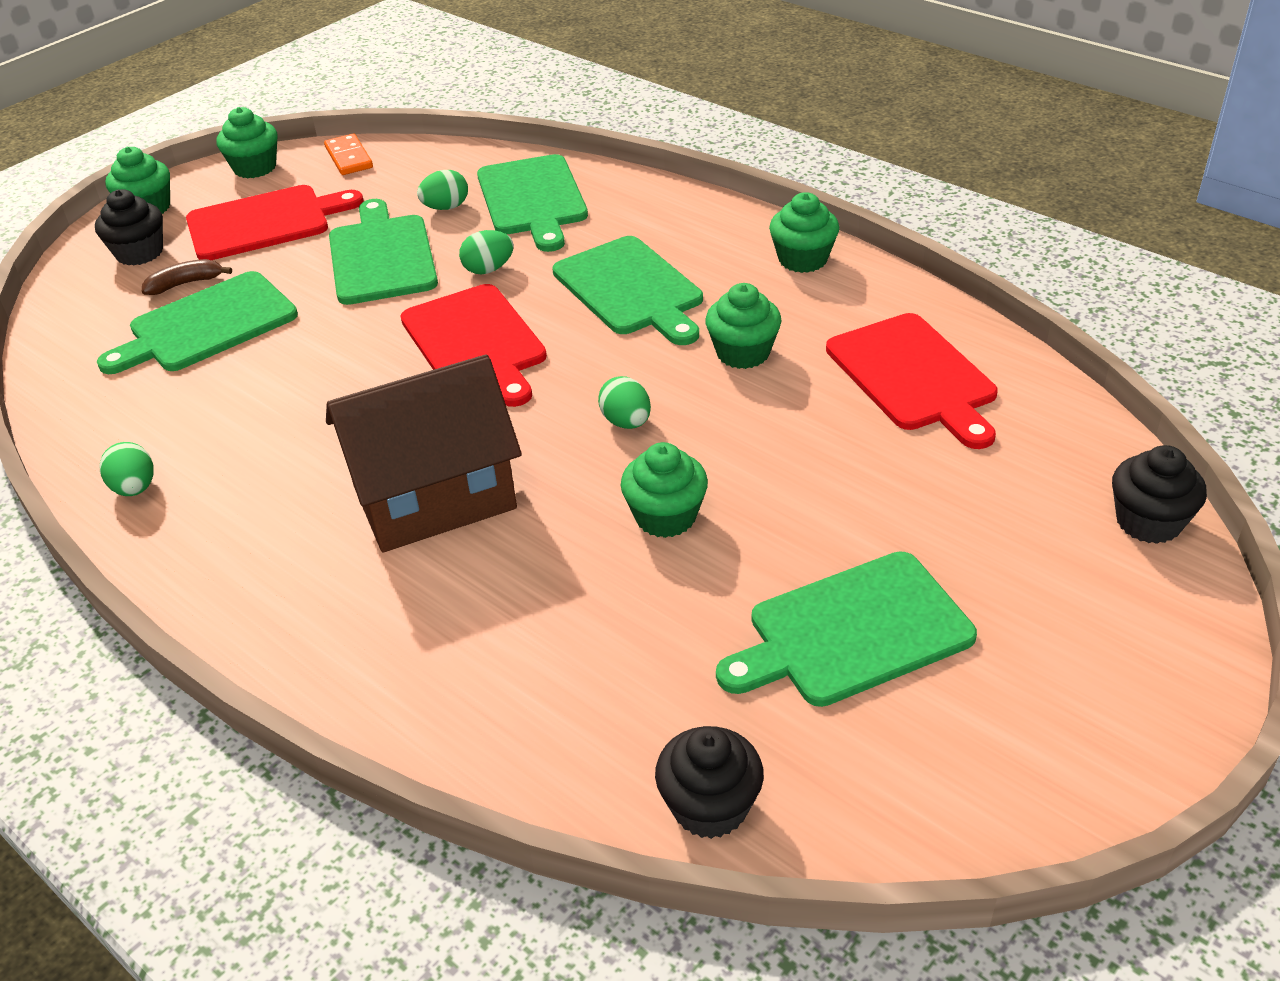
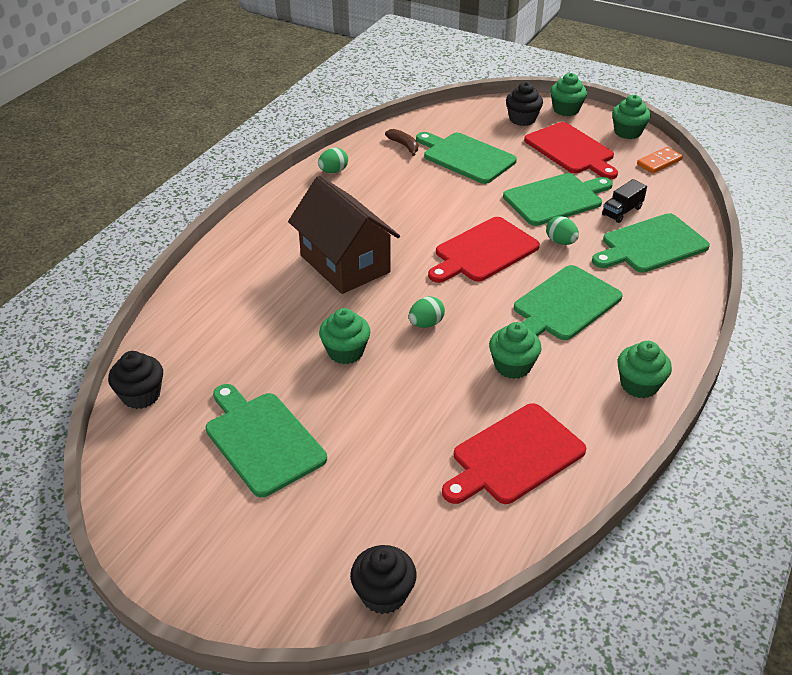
camera: 75 degrees right, 0 degrees up
brown banana [142,259,232,295] -> brown banana moved to [385,129,418,156]
green egg [417,170,468,210] -> black truck [602,179,647,223]

